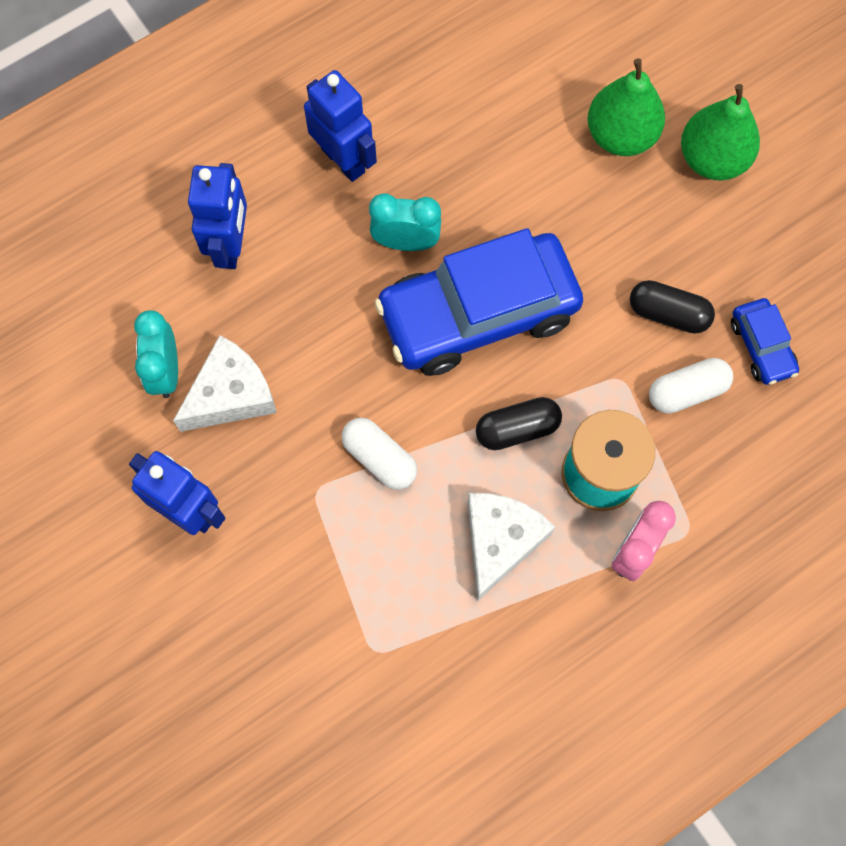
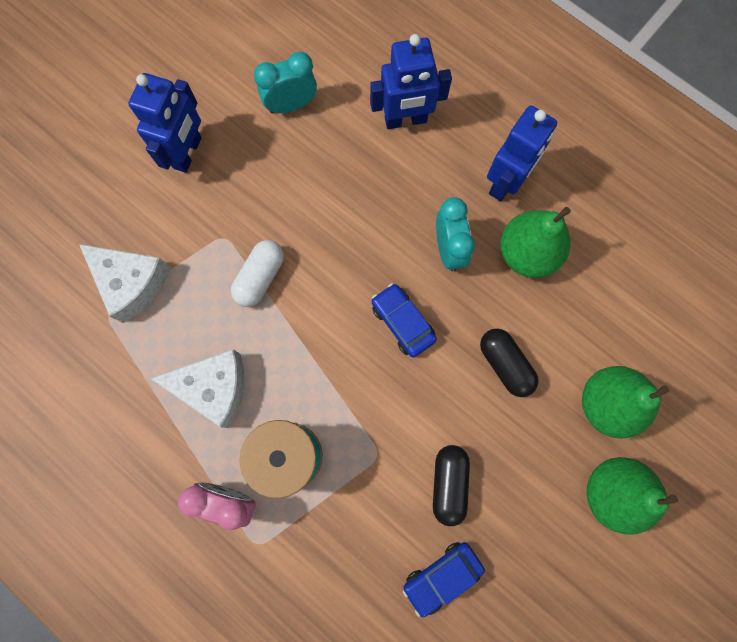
camera: 75 degrees right, 5 degrees up
white cheese [173,335,277,432] -> white cheese moved to [79,244,170,323]
blue car [375,228,583,376] -> blue car [372,283,437,357], size x0.44
black capsule [476,397,562,450] -> black capsule moved to [480,328,539,397]
white capsule [649,358,733,414] -> none
none -> green pear [500,207,571,278]

